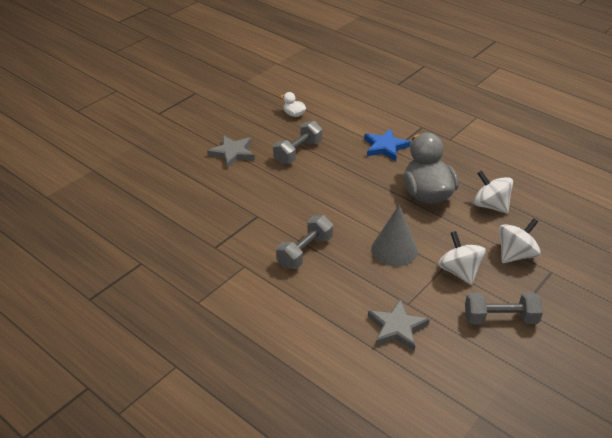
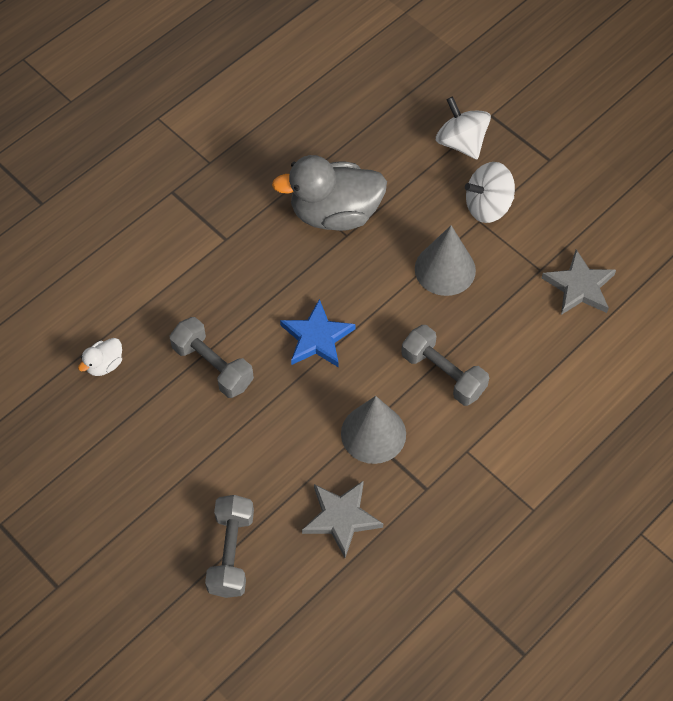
camera: 85 degrees left, 20 degrees up
grey star [207,135,255,168] -> grey star moved to [302,480,383,558]
blue star [364,128,411,161] -> blue star moved to [280,299,355,368]
grey dumbbell [465,292,543,324] -> grey dumbbell moved to [205,495,254,598]
white spinning top [474,170,513,213] -> none
none -> grey cone [341,396,406,464]

